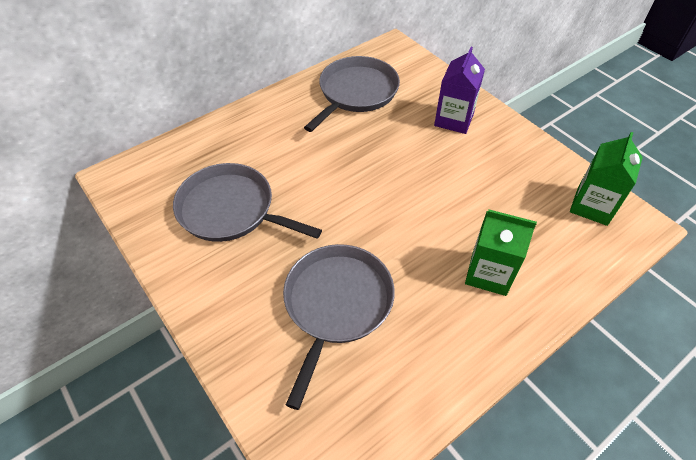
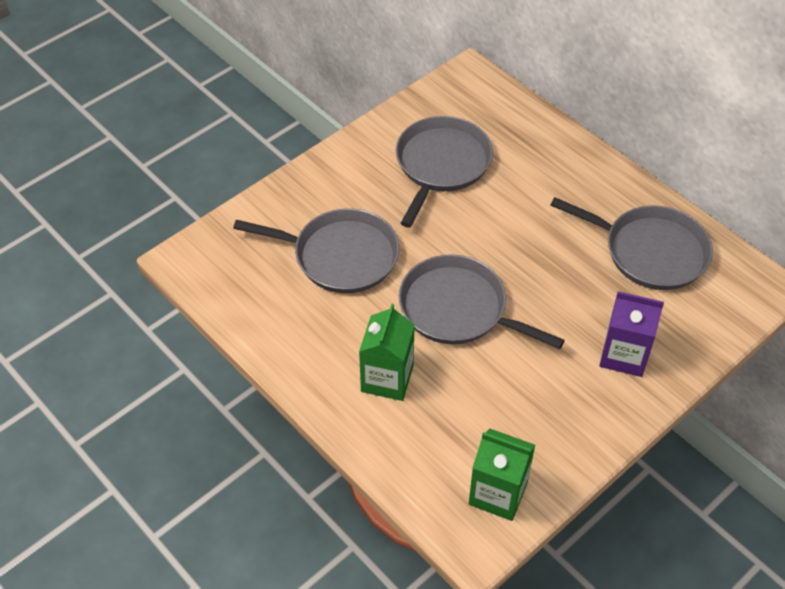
camera: 85 degrees right, 0 degrees up
none -> grey pan [399,254,565,349]

